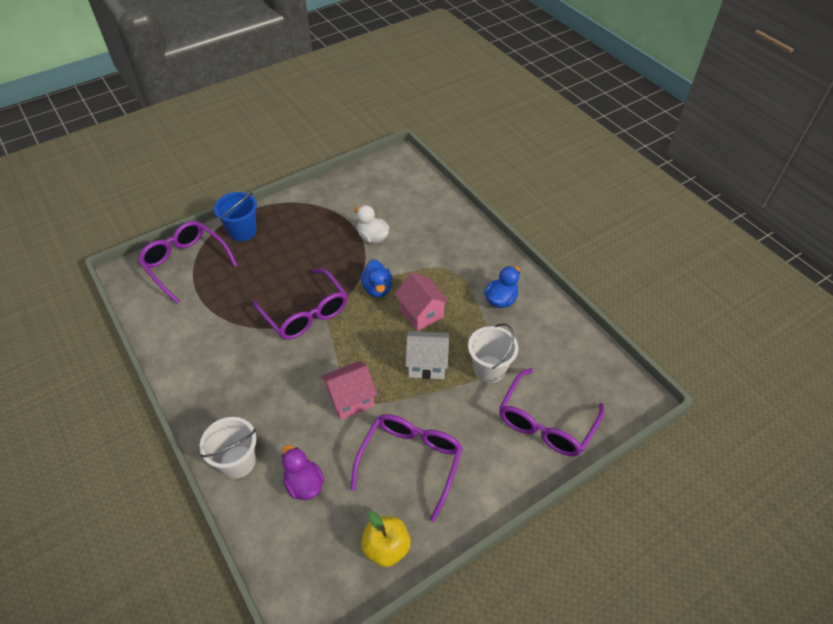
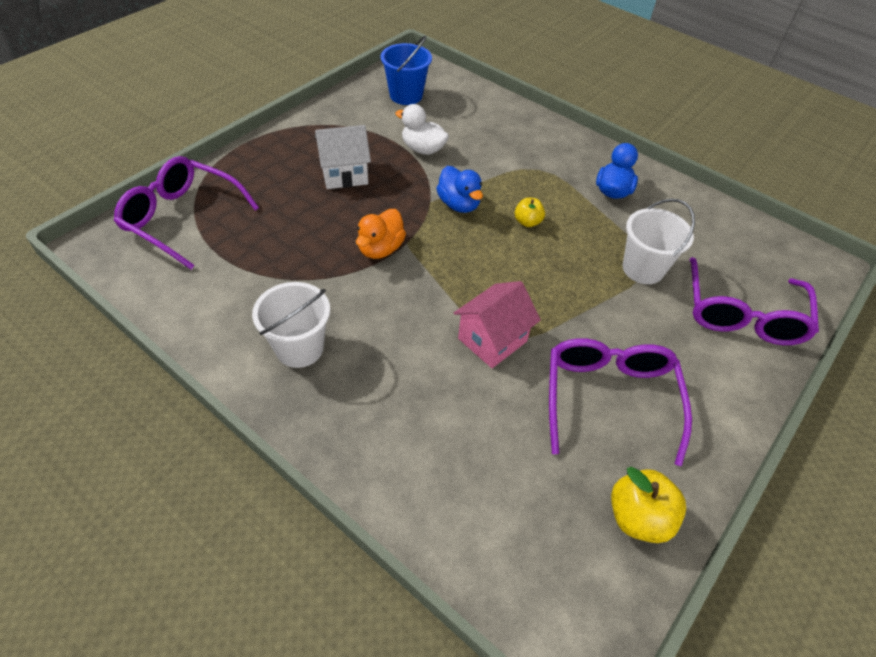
camera: 20 degrees left, 0 degrees up
white bucket [200,417,257,479] -> white bucket moved to [252,282,330,368]
blue bucket [214,192,257,241] -> blue bucket moved to [381,36,432,105]
purple glasses [253,269,348,340] -> orange duck [356,209,406,259]
purple duck [282,445,325,500] -> none
pink house [395,273,449,331] -> yellow apple [515,198,545,227]
white house [406,331,449,379] -> white house moved to [315,125,371,189]

